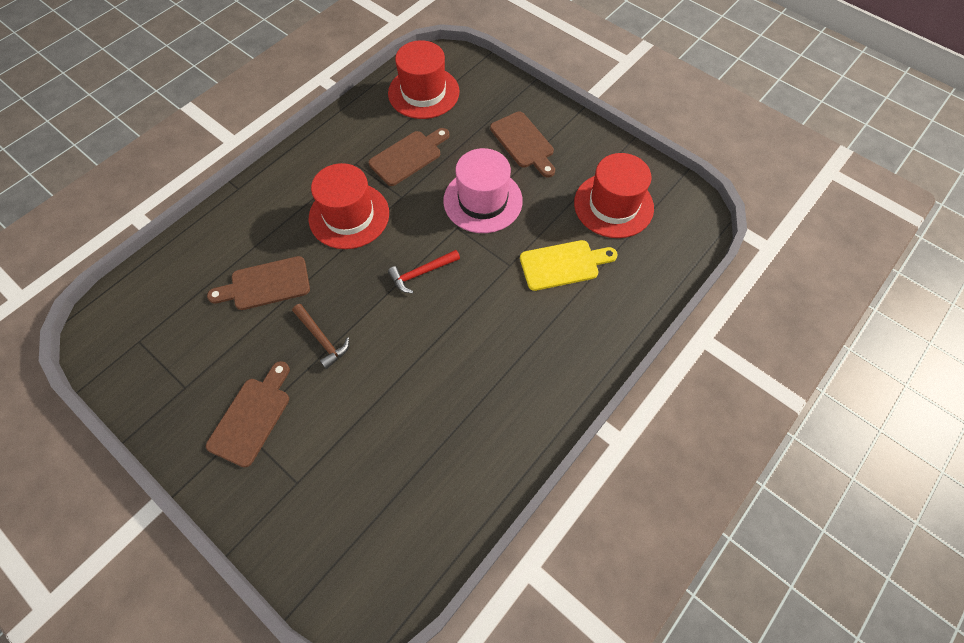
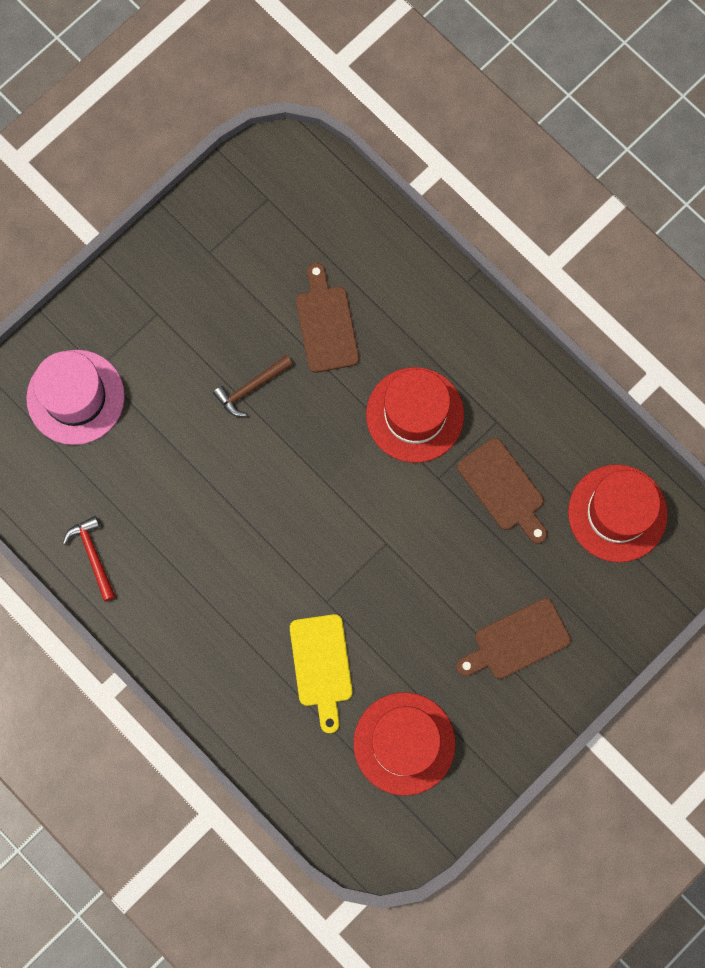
camera: 95 degrees right, 15 degrees up
brown cutting board [206,361,290,468] -> none
red hammer [388,250,460,293] -> red hammer moved to [63,516,116,601]
pink hat [443,148,523,233] -> pink hat moved to [26,350,125,445]

